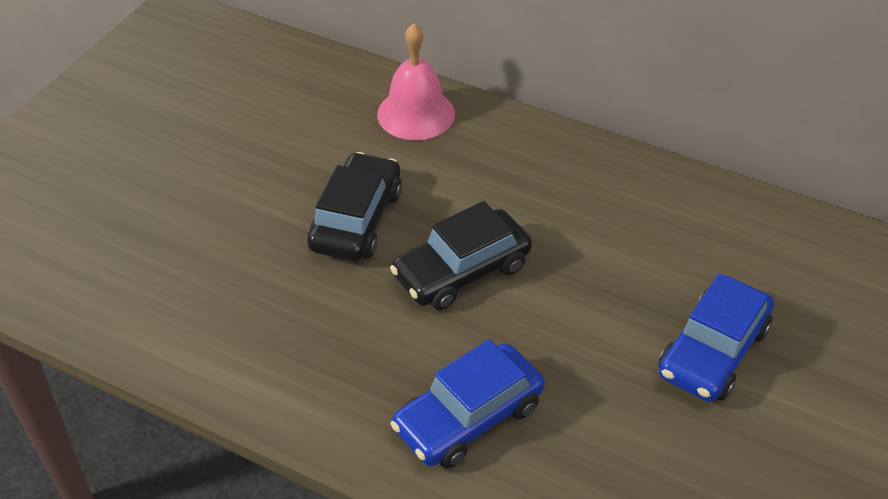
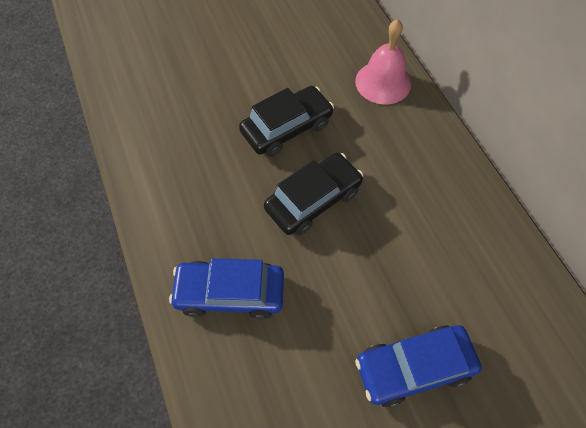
camera: 40 degrees right, 15 degrees up
black car [390,201,532,310] -> black car turned 135 degrees clockwise [264,153,363,235]

